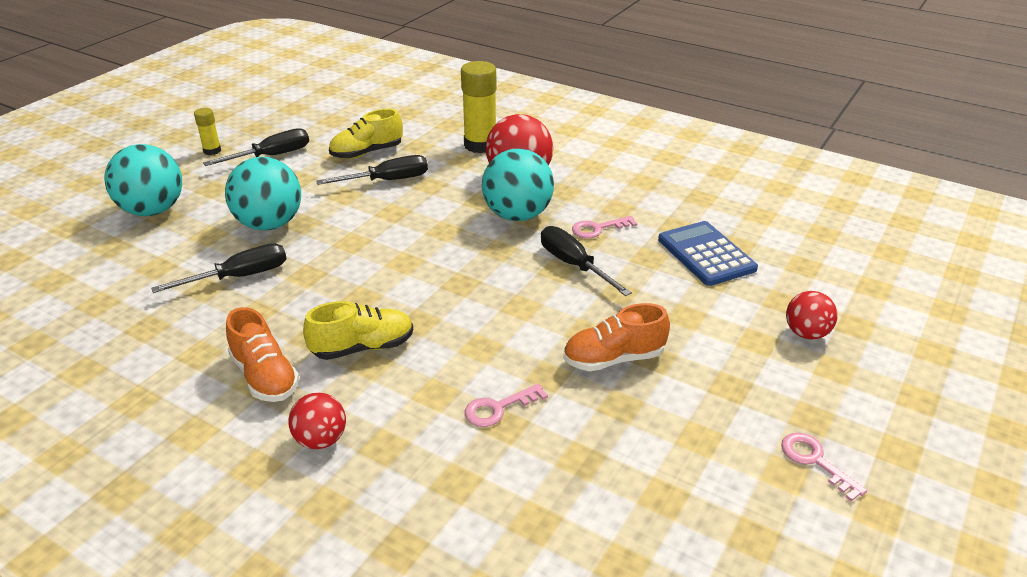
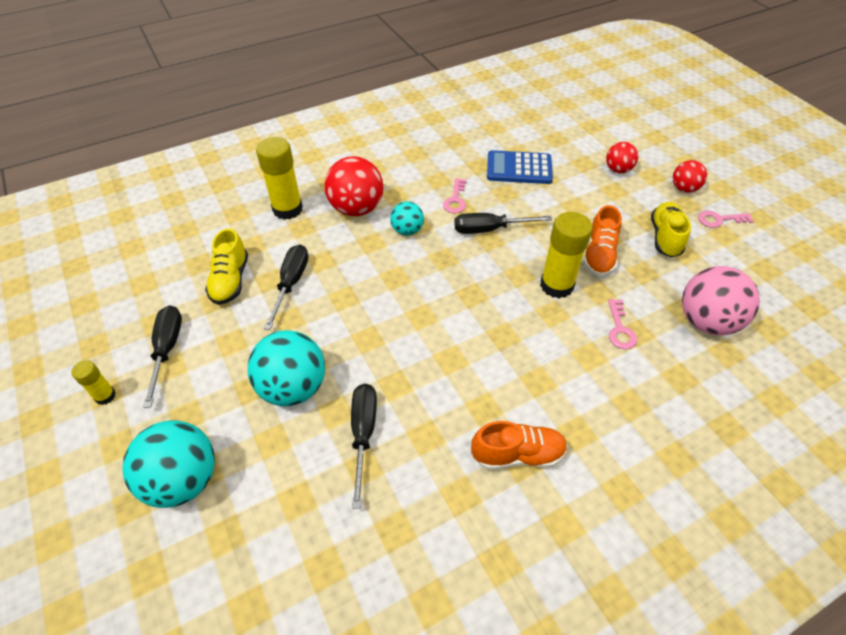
camera: 60 degrees left, 15 degrees up
red ball [288,392,346,449] -> red ball moved to [673,160,707,193]
yellow shoe [303,301,413,360] -> yellow shoe moved to [651,202,691,257]
turquoise ball [482,148,554,221] -> turquoise ball [390,201,424,236], size x0.57
none -> yellow glue stick [540,212,593,298]
none -> pink ball [682,266,760,335]

